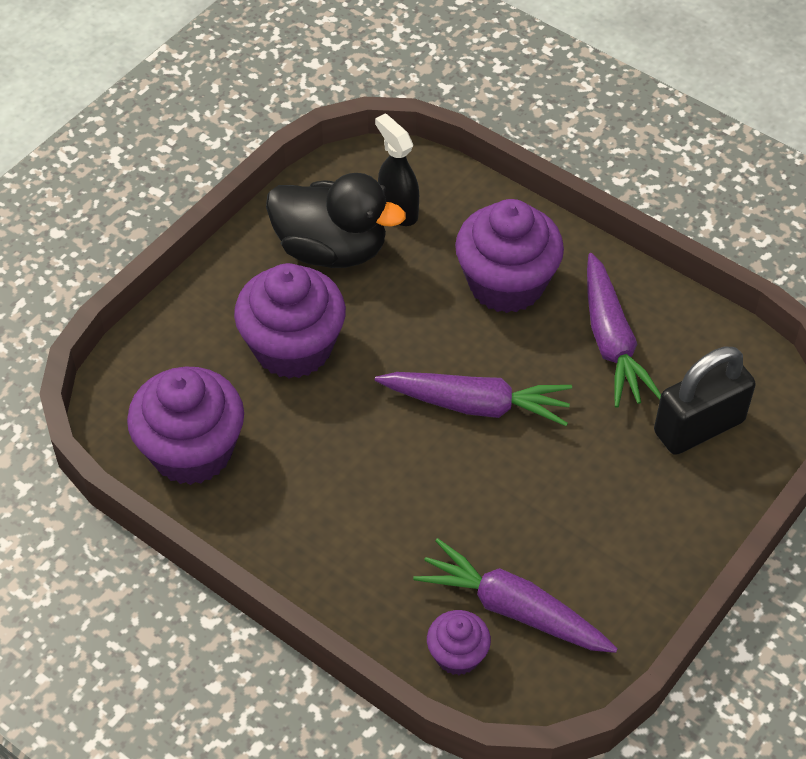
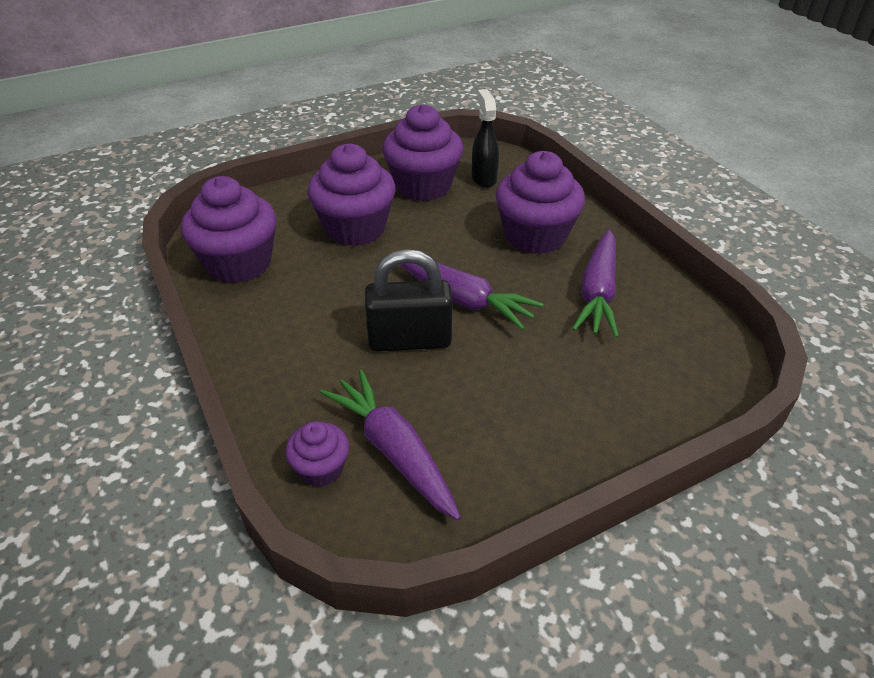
camera: 25 degrees right, 10 degrees down
black duck [266,173,406,268] -> purple cupcake [383,104,464,201]
black padlock [654,347,756,455] -> black padlock moved to [365,249,453,352]

